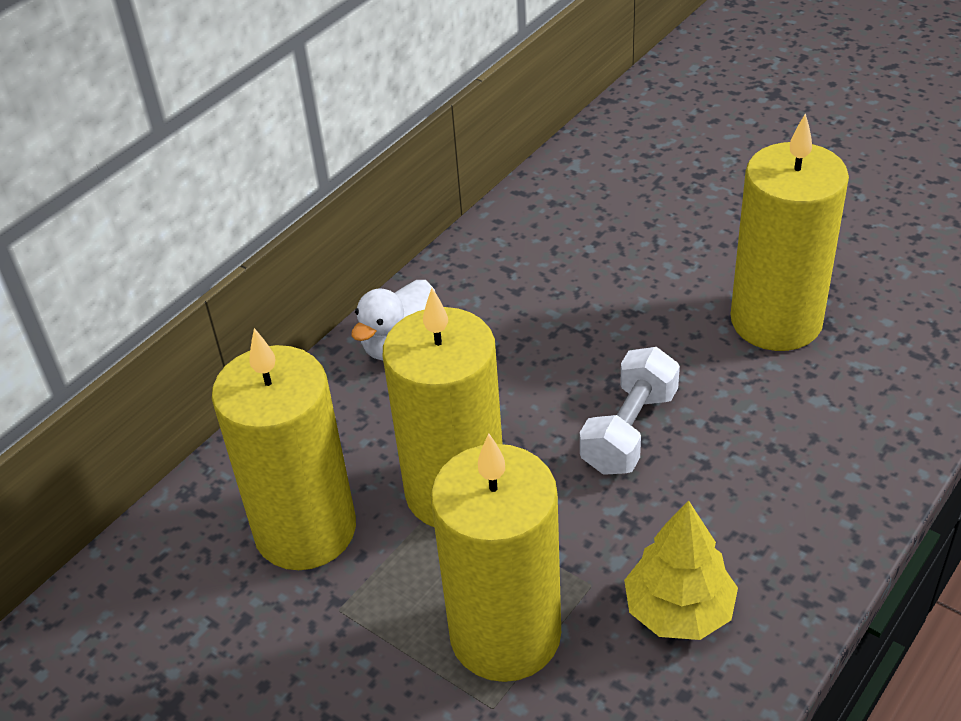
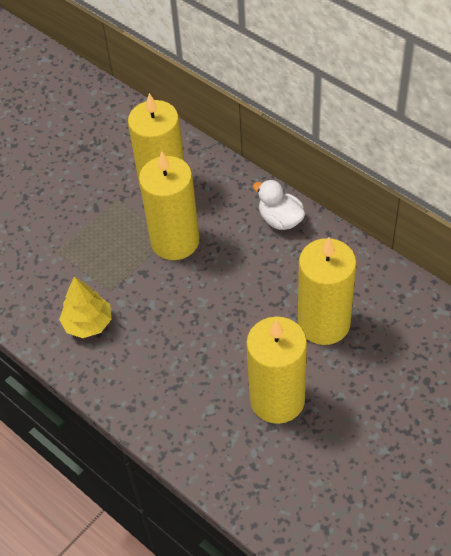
camera: 95 degrees right, 10 degrees up
yellow candle [431,433,561,682] -> yellow candle moved to [298,238,357,345]
white dumbbell [580,347,680,475] -> none

